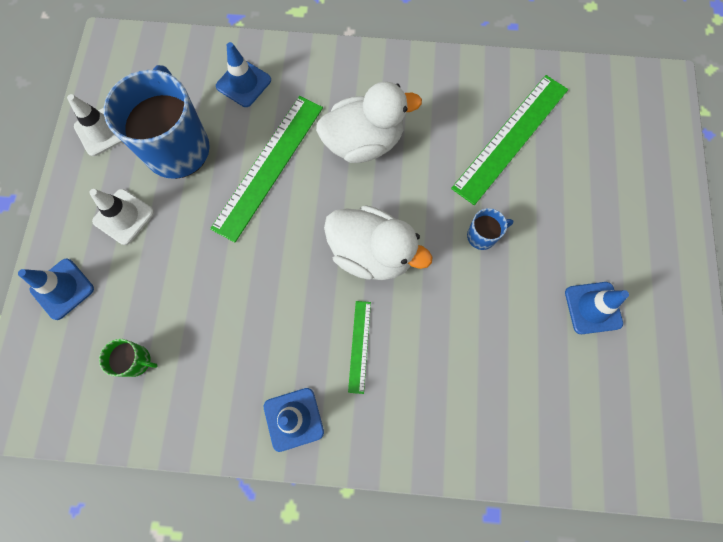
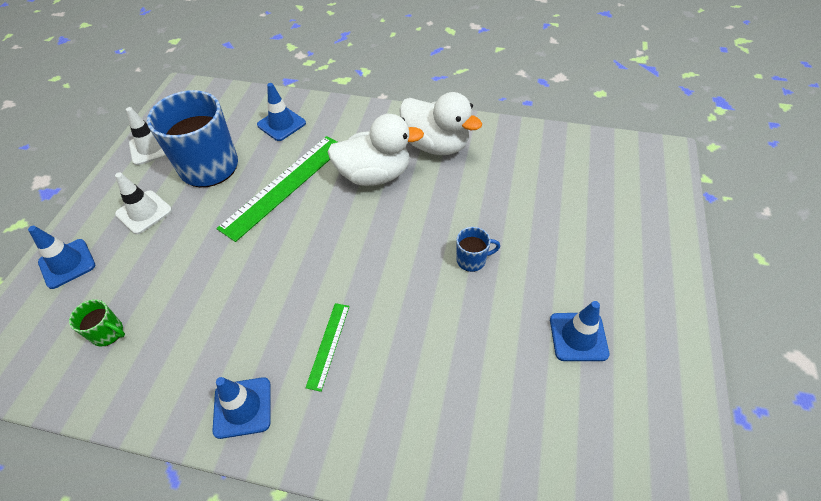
camera: 10 degrees right, 20 degrees down
white duck [324,205,432,280] -> white duck moved to [399,92,482,155]
green ruler [451,75,568,205] -> none

